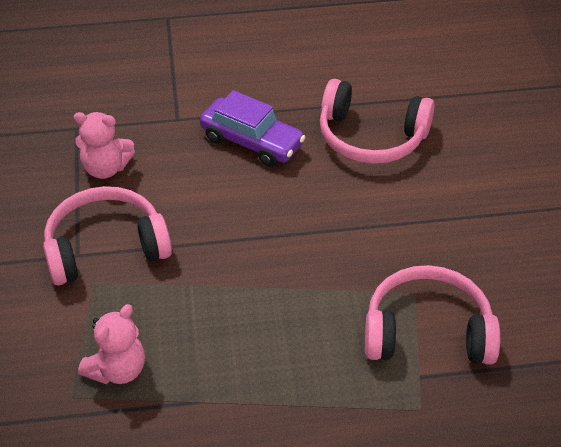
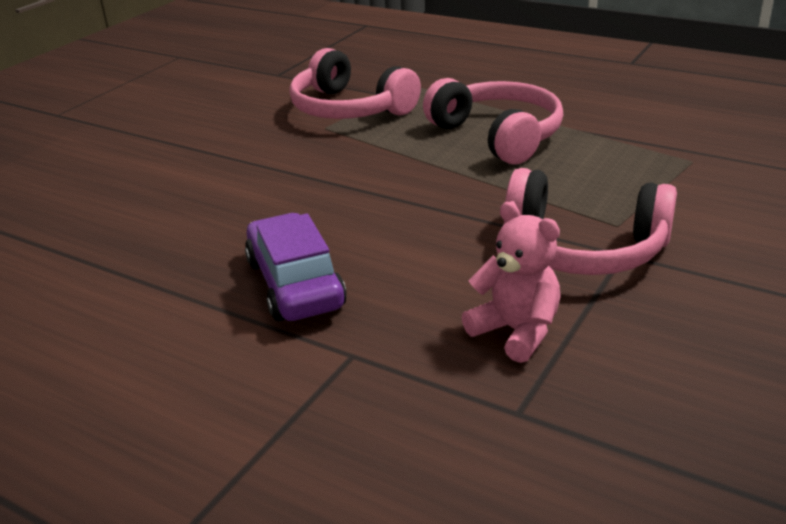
camera: 140 degrees left, 15 degrees down
pink teddy bear [78,304,145,384] -> none
pink headphones [320,79,435,164] -> pink headphones moved to [423,78,563,164]

